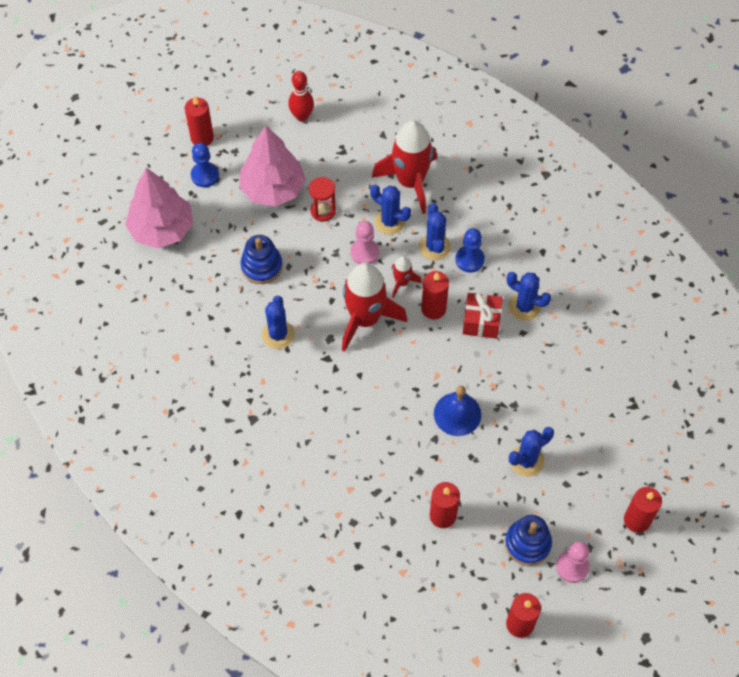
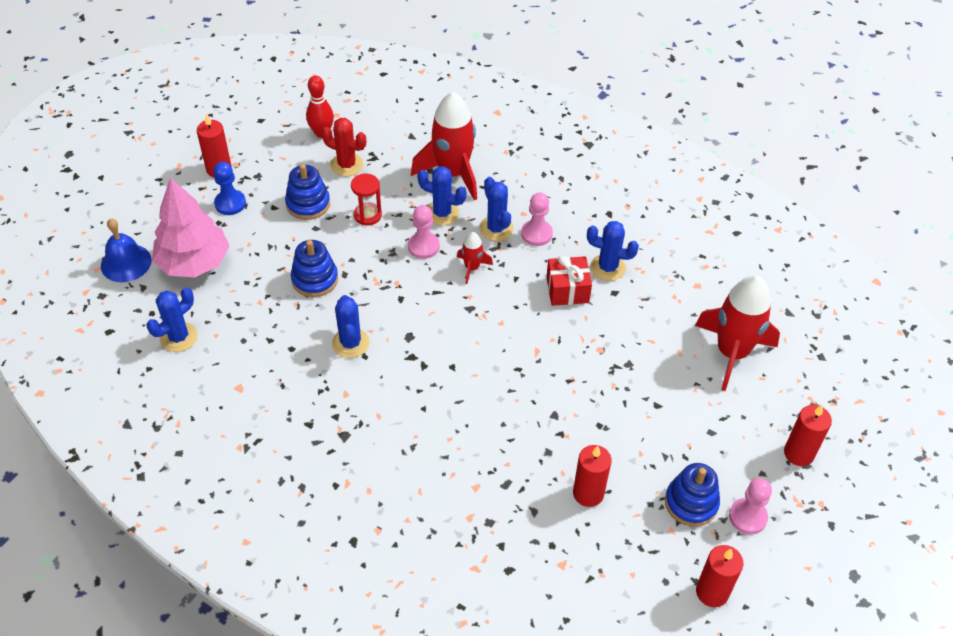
camera: 15 degrees left, 10 degrees down
pink tree [239,126,306,207] -> blue stacking toy [285,164,330,220]
red rocket [342,263,407,352] -> red rocket moved to [695,275,780,391]
red candle [421,271,449,319] -> none
blue bell [434,386,481,436] -> blue bell moved to [101,218,152,282]
blue pawn [455,228,485,272] -> pink pawn [521,192,553,246]
blue cactus [509,427,554,477] -> blue cactus moved to [147,287,198,352]
none -> red cactus [322,118,366,176]

